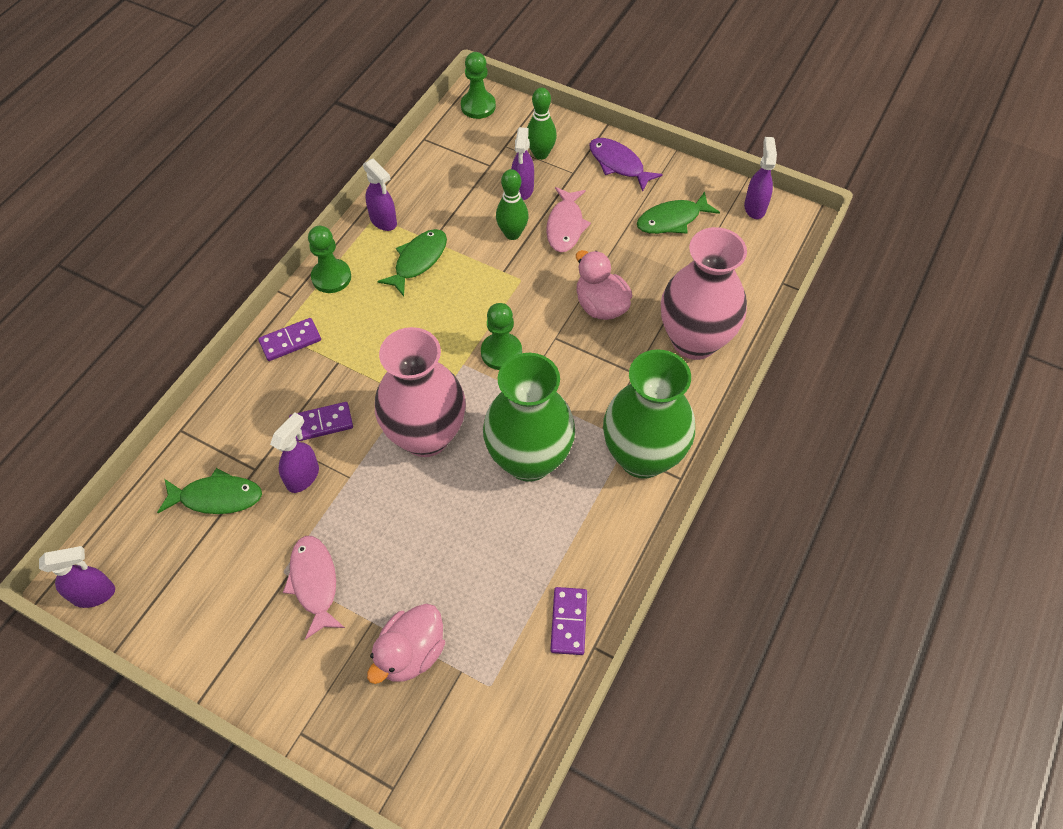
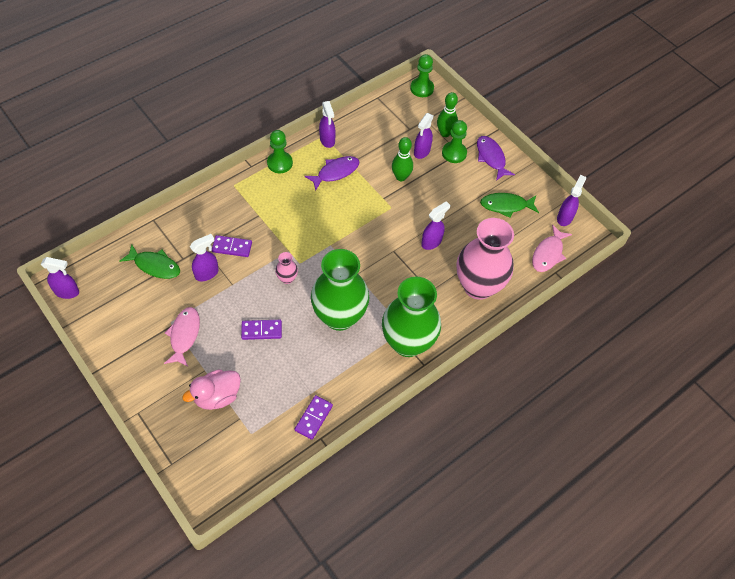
camera: 20 degrees right, 0 degrees up
purple domino [258,318,321,361] -> purple domino moved to [241,320,282,340]
pink vase [375,327,466,457] -> pink vase [275,252,298,284], size x0.40
green fish [377,229,447,296] -> purple fish [305,156,359,191]
green pawn [481,303,522,370] -> green pawn moved to [442,120,467,163]
pink fish [546,187,591,252] -> pink fish moved to [532,224,572,272]
pink duck [576,250,632,320] -> purple spray bottle [421,201,450,250]

